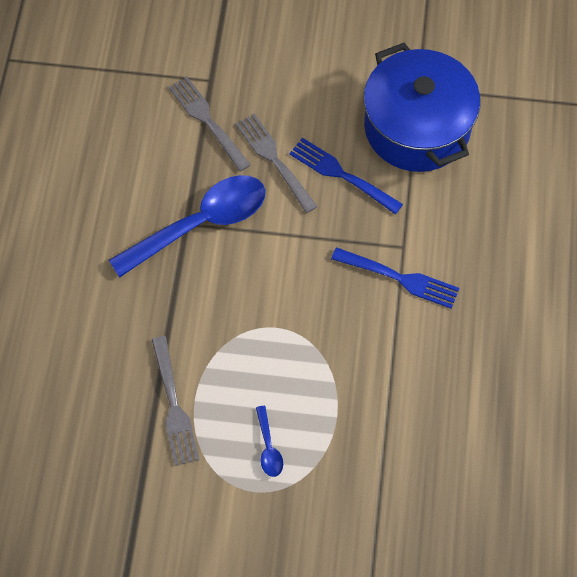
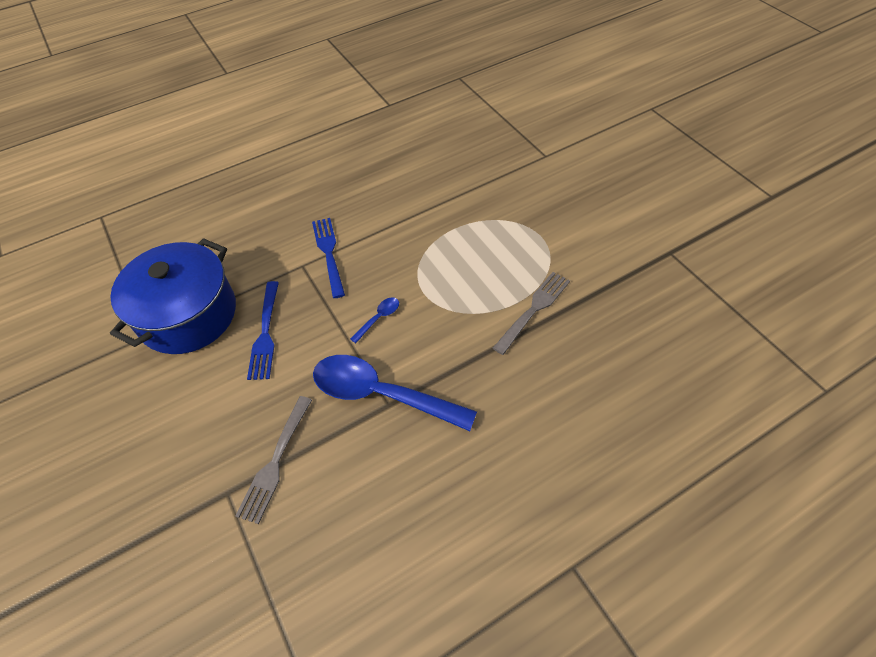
camera: 125 degrees left, 10 degrees down
grey fork [235,114,318,213] -> none
blue spoon [256,406,283,477] -> blue spoon moved to [350,297,399,343]

